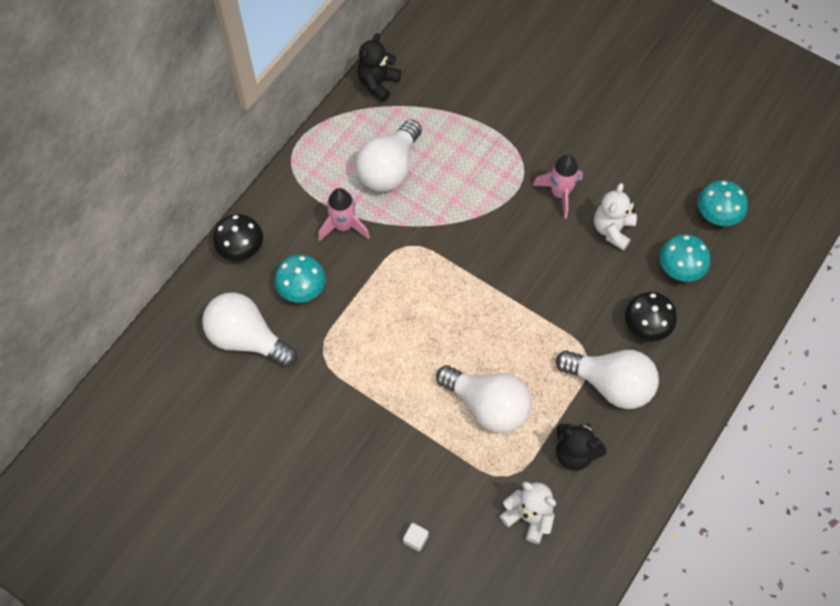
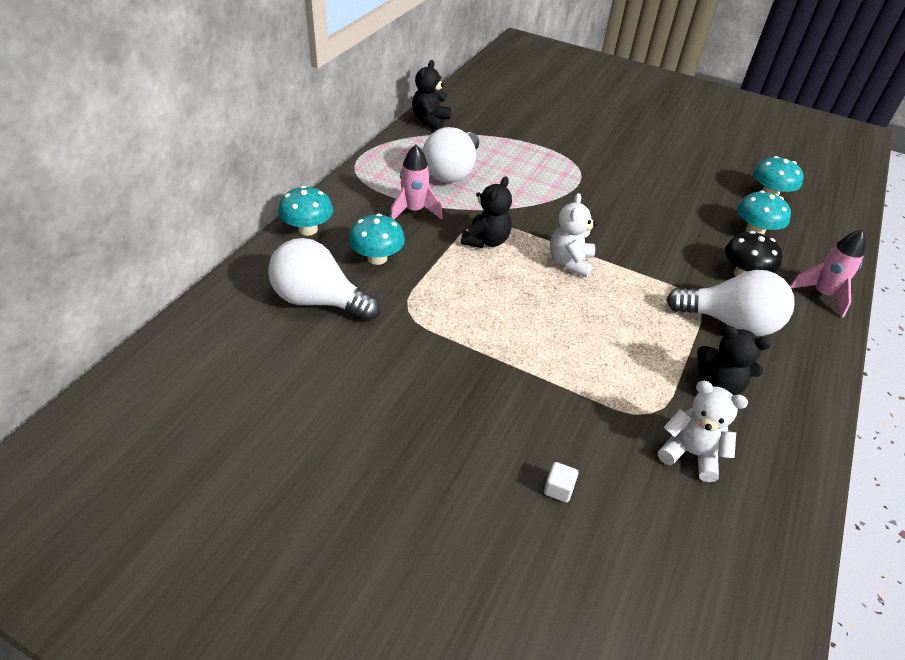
camera: 10 degrees left, 20 degrees down
black mushroom [213,214,263,261] -> turquoise mushroom [278,186,333,236]
white light bulb [436,365,532,433] -> none
pink rocket [533,154,583,219] -> pink rocket moved to [790,229,866,317]
white teddy bear [594,183,637,250] -> white teddy bear moved to [550,193,597,278]
none -> black teddy bear [461,176,512,248]

